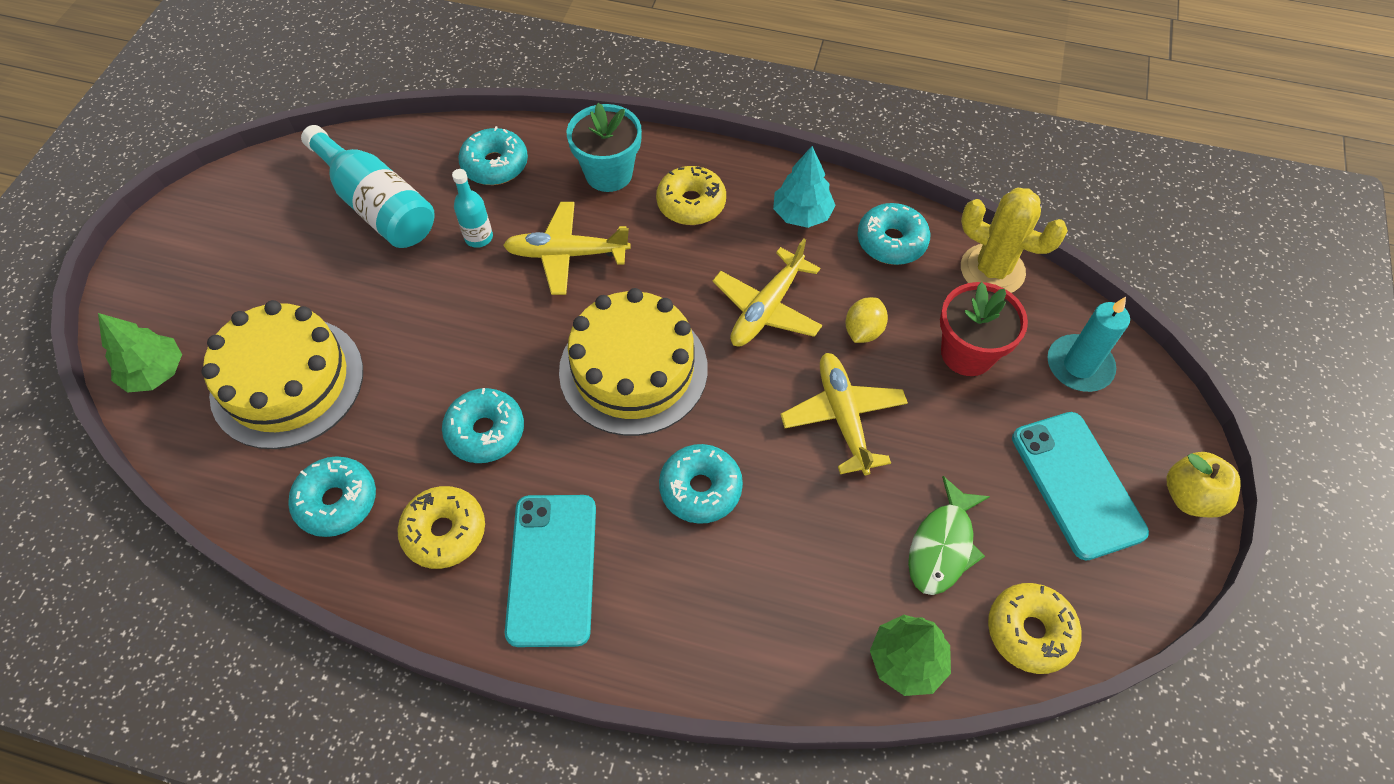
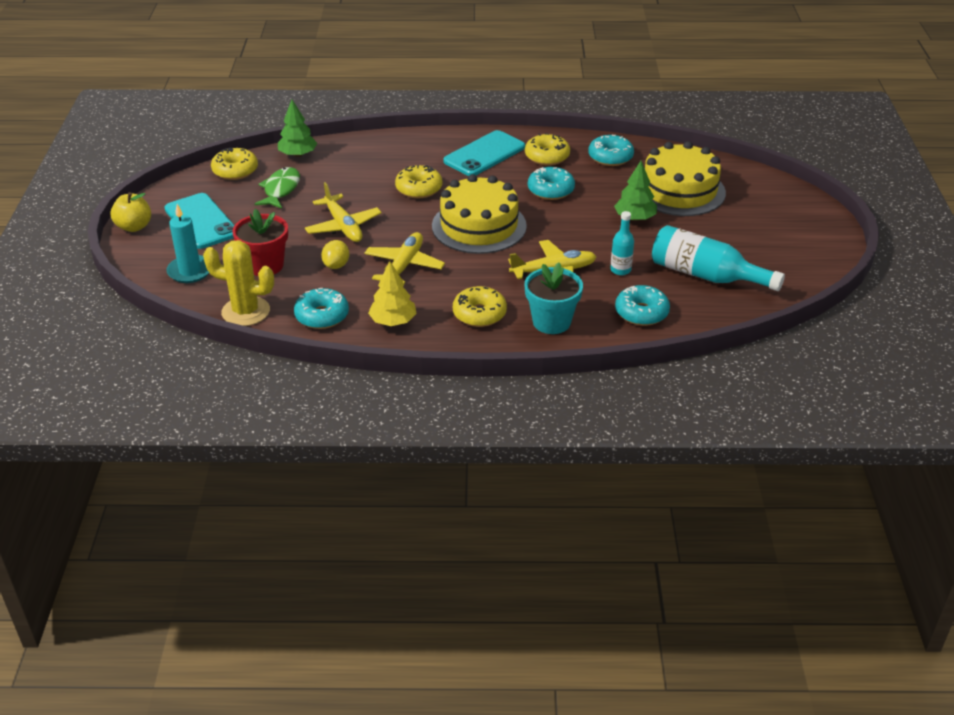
camera: 165 degrees right, 20 degrees down
green tree [98,313,182,393] -> green tree moved to [614,161,657,221]
turquoise phone [505,495,596,647] -> turquoise phone turned 60 degrees clockwise [443,130,525,176]
turquoise donut [659,444,743,524] -> yellow donut [395,165,442,198]
turquoise tree [773,146,836,228] -> yellow tree [368,261,417,326]

